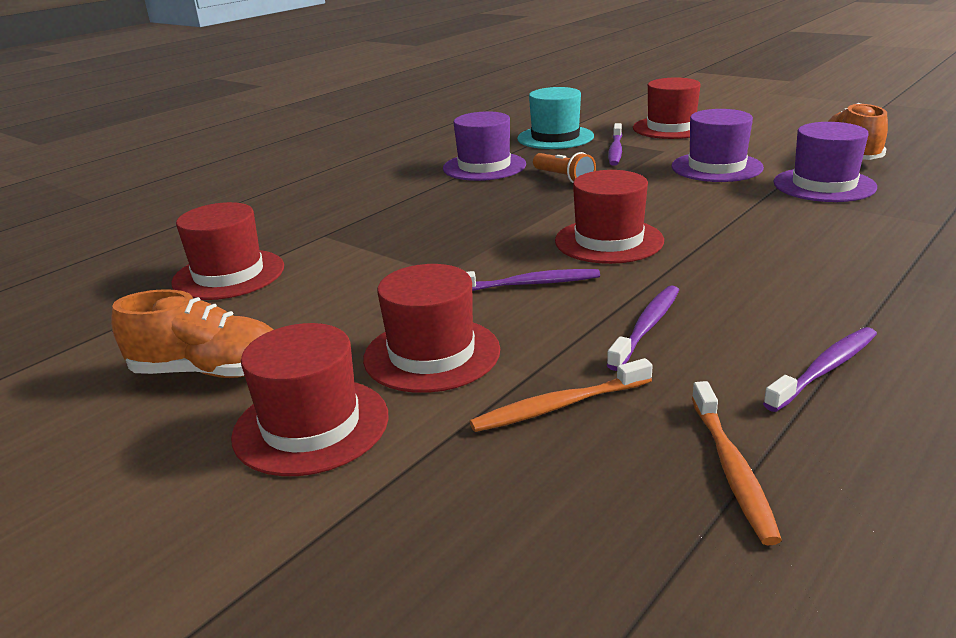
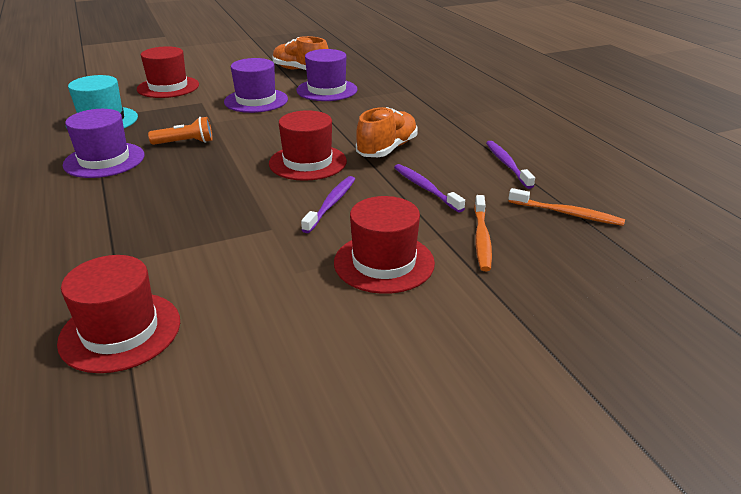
camera: 65 degrees left, 5 degrees up
orange shoe [111,289,273,378] -> orange shoe moved to [356,107,418,157]
red hat [231,323,389,476] -> none
purple toothbrush [608,123,622,166] -> none

